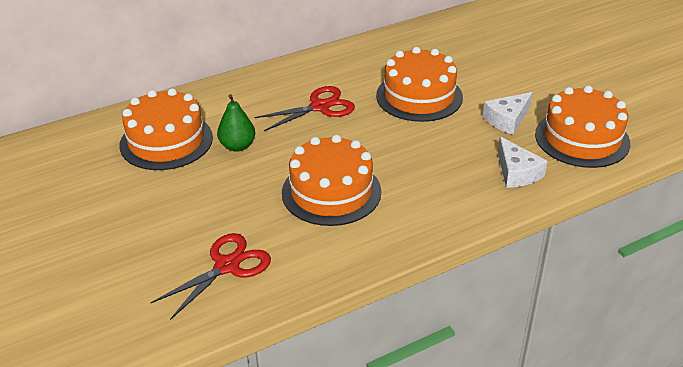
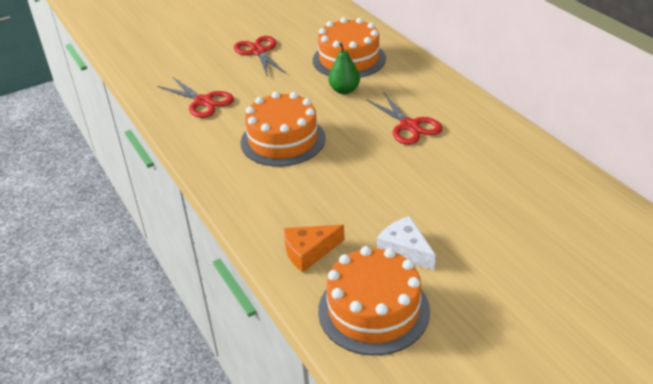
camera: 90 degrees right, 0 degrees up
orange cake [376,47,463,122] -> none
white cheese [498,137,547,188] -> orange cheese [284,225,345,272]
none -> red scissors [234,36,286,78]

